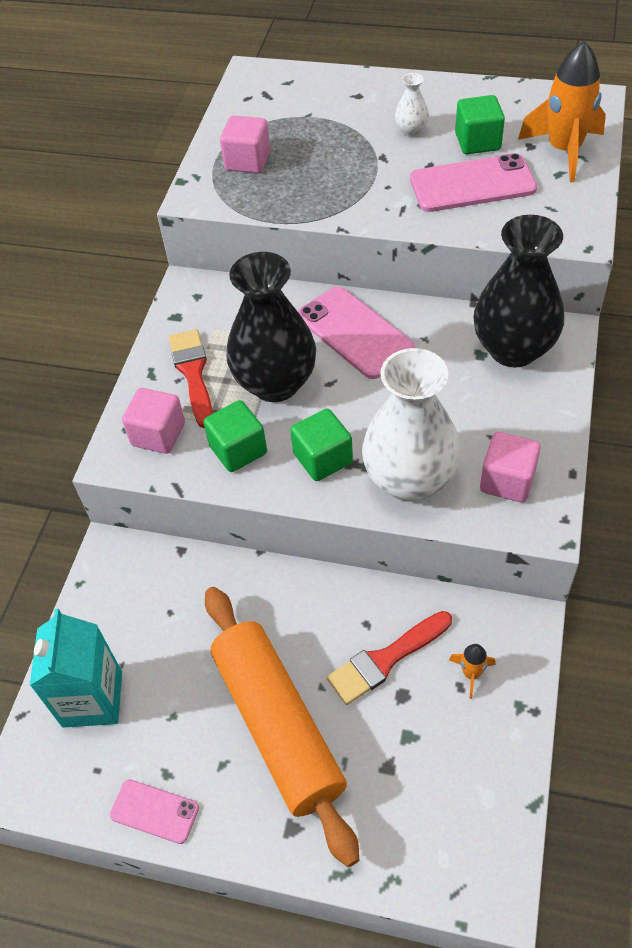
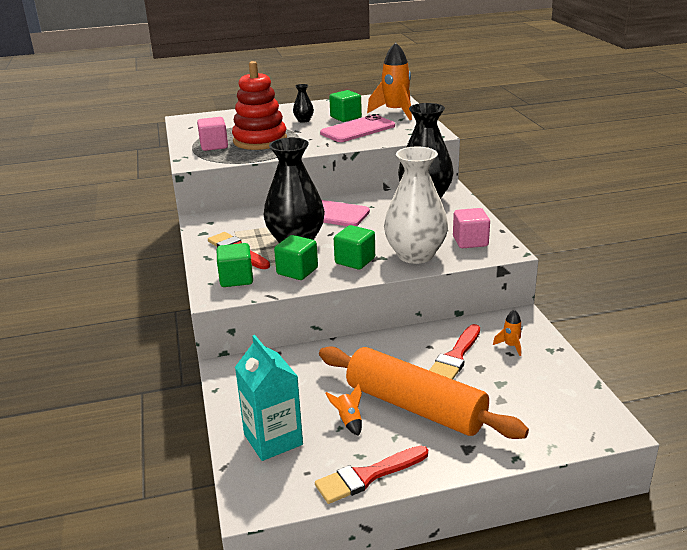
camera: 30 degrees left, 25 degrees down
pink phone [110,779,199,844] -> red brush [315,446,428,504]
pink cube [122,388,185,454] -> green cube [217,243,253,287]
white vase [395,73,429,137] -> black vase [293,84,314,123]
none -> red stacking toy [232,61,287,150]
none -> orange rocket [325,383,362,436]

